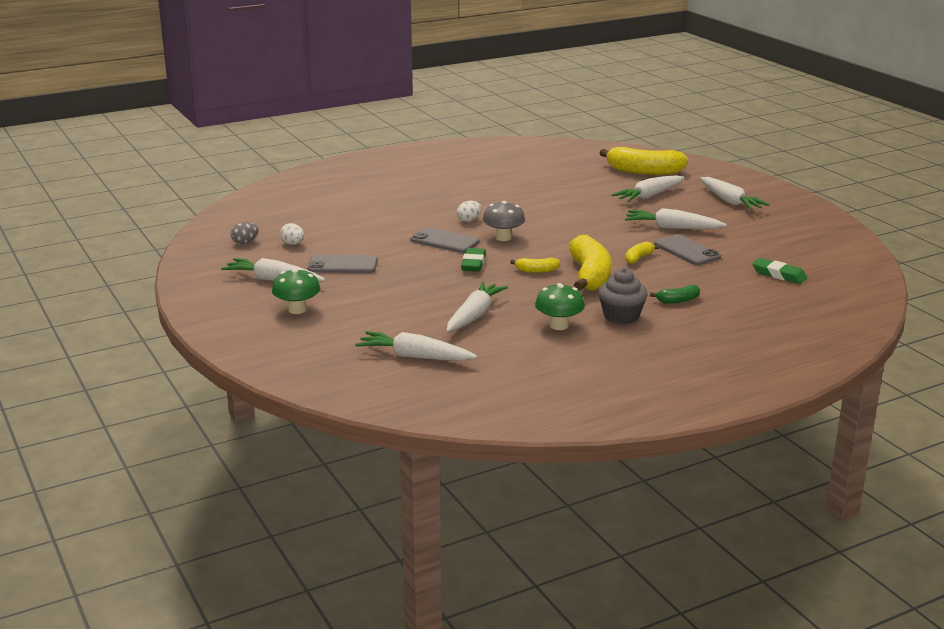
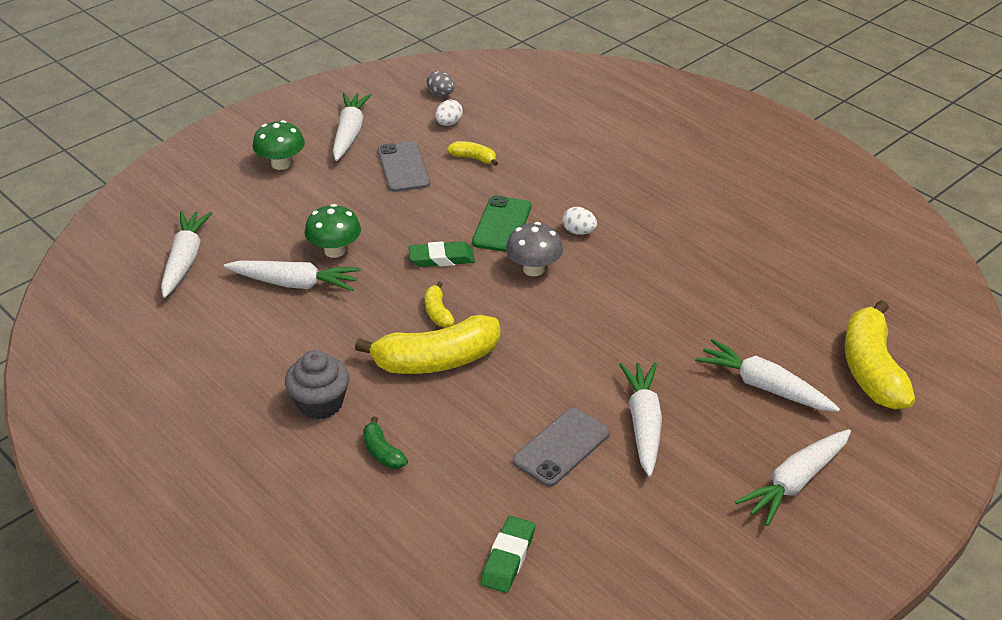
camera: 75 degrees right, 15 degrees up
grey phone [410,227,480,253] -> green phone [472,196,531,252]
green mushroom [535,283,585,330] -> green mushroom moved to [304,204,361,258]
yellow banana [625,242,660,264] -> yellow banana moved to [447,141,498,166]

